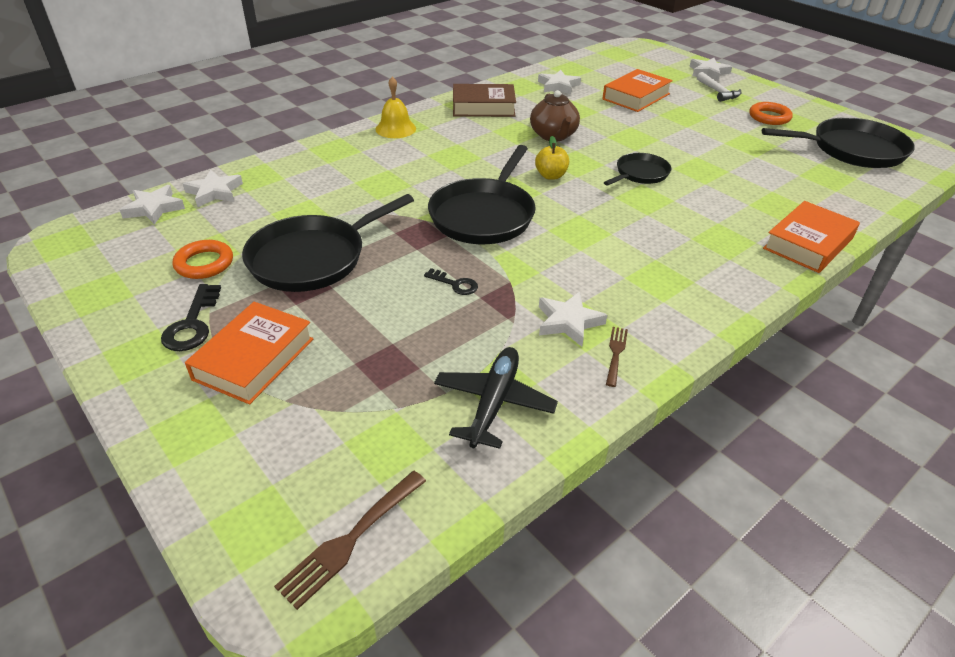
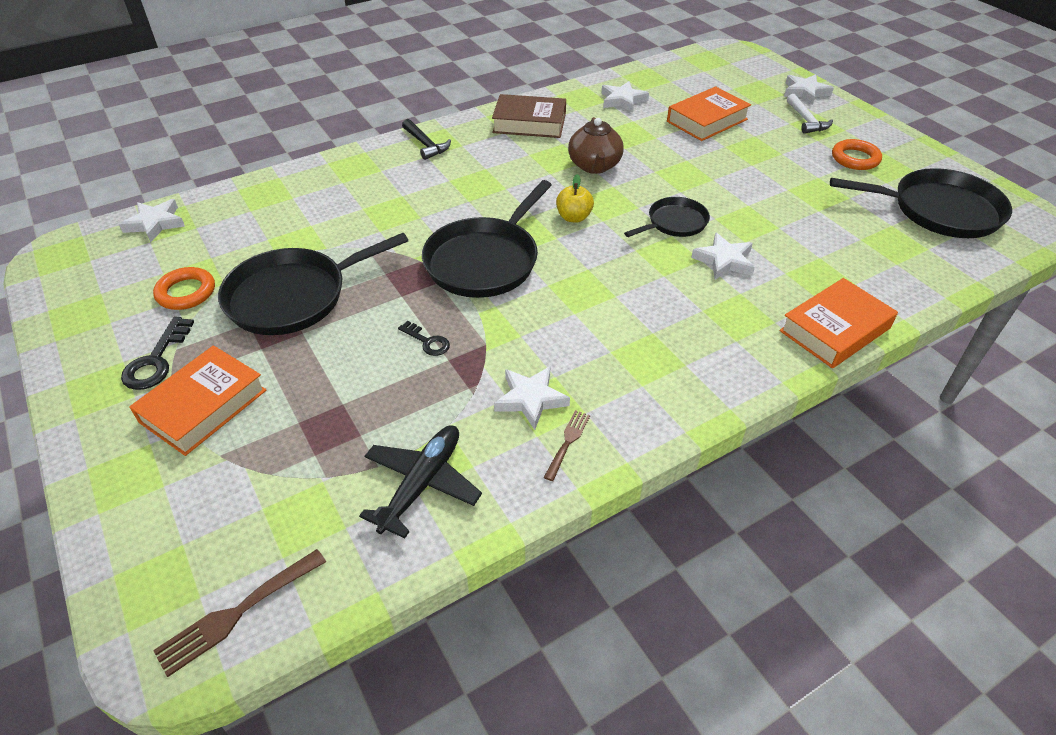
camera: 10 degrees right, 5 degrees up
white star [183,170,243,207] -> white star moved to [691,232,755,280]
yellow bell [376,77,416,138] -> black hammer [402,119,451,160]

